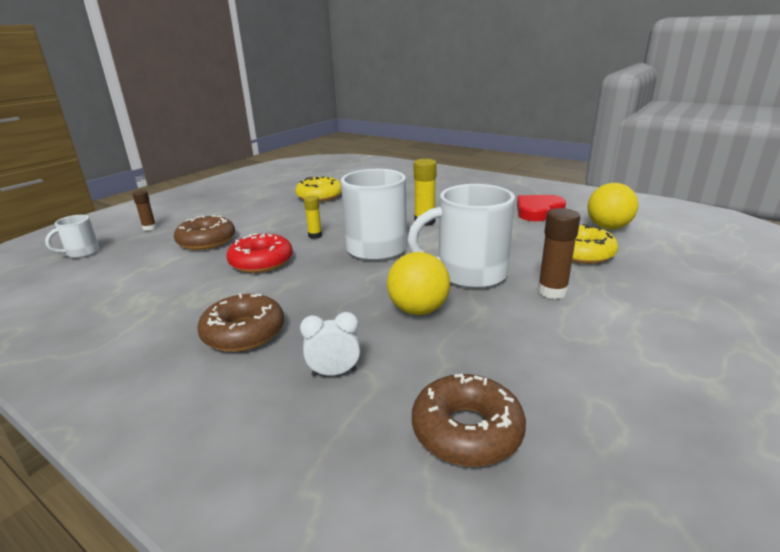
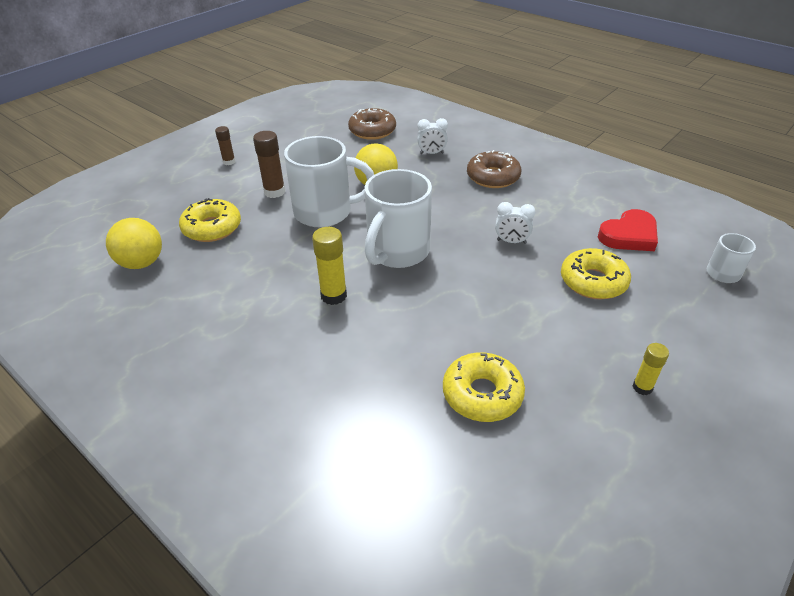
camera: 175 degrees left, 15 degrees up
brown glue stick [132,190,157,231] -> brown glue stick moved to [215,126,235,165]
brown donut [174,215,235,250] -> yellow donut [561,248,631,299]
red donut [227,233,293,273] -> white clock [495,202,536,244]
yellow glue stick [304,195,322,239] -> yellow glue stick moved to [633,343,669,395]
red heart [517,195,566,221] -> red heart moved to [598,209,658,251]

